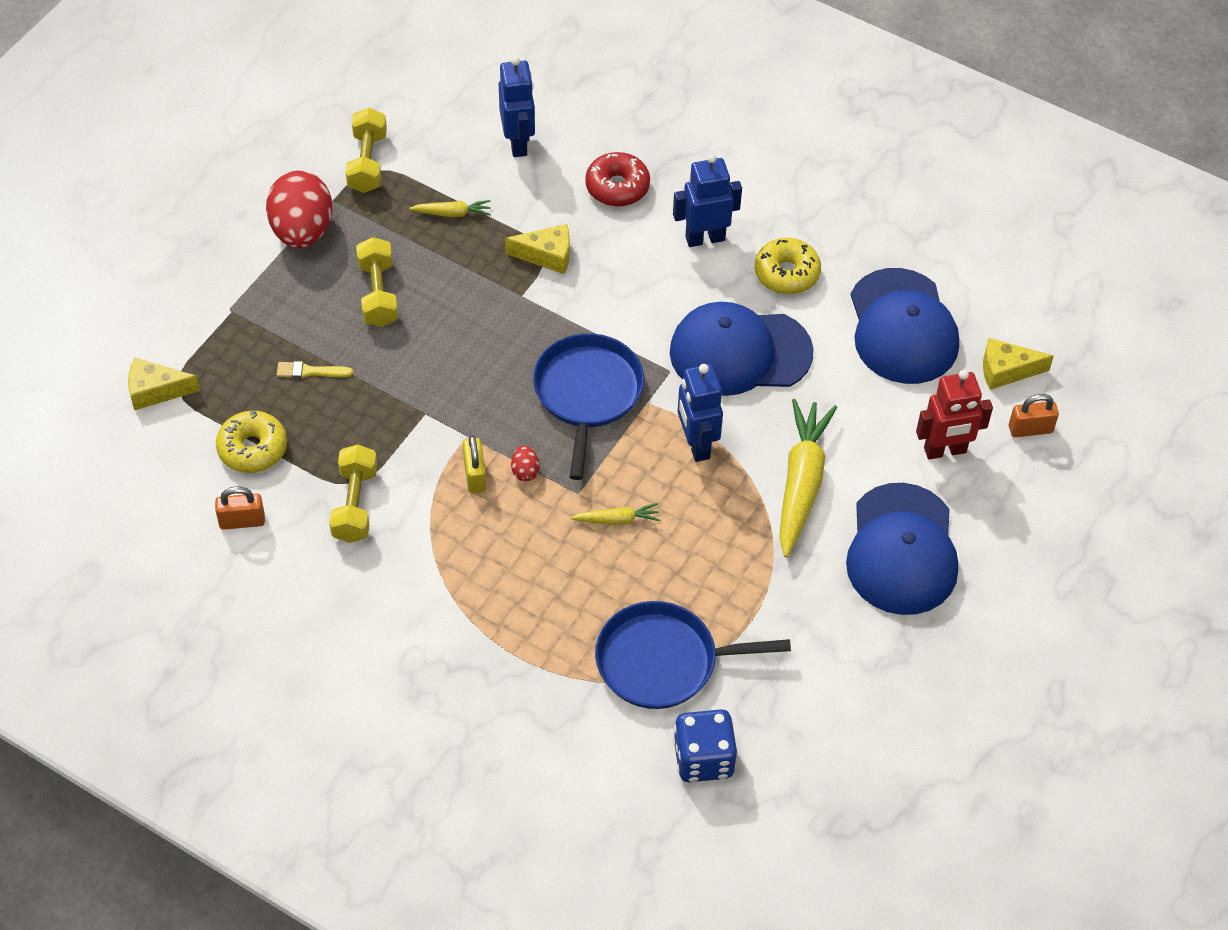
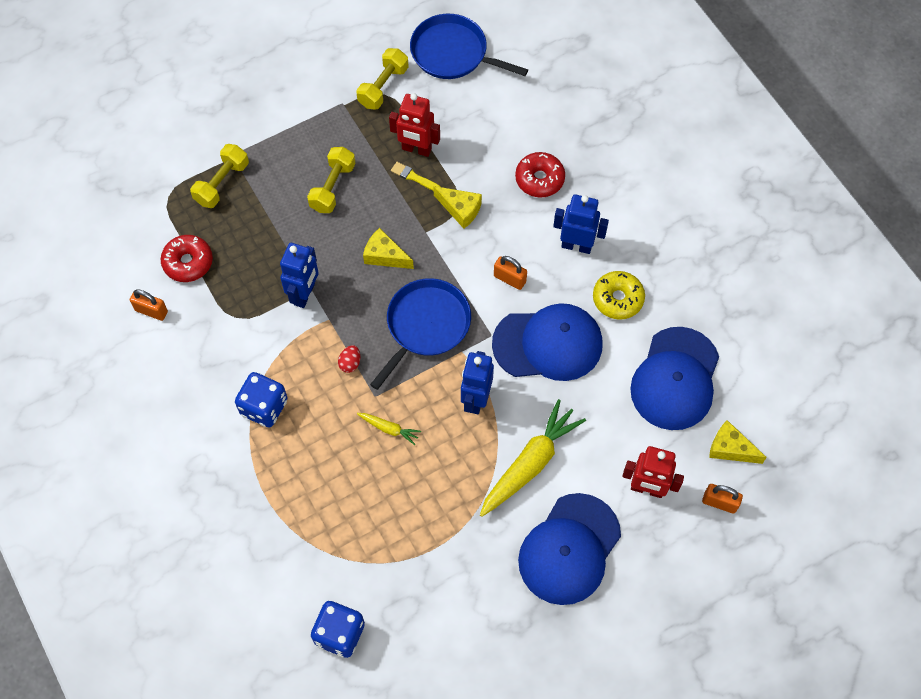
camera: 30 degrees right, 10 degrees up
yellow cheese [128,358,200,411] -> yellow cheese moved to [363,228,414,269]
yellow donut [216,410,287,473] -> red donut [161,235,213,282]
red egg [266,171,332,248] -> none
yellow brush [277,361,353,378] -> yellow brush moved to [391,162,440,191]
yellow dumbbell [329,444,377,543] -> yellow dumbbell moved to [190,144,249,208]
yellow carrot [409,200,491,217] -> red robot [389,93,440,157]
yellow padlock [463,435,487,493] -> none
blue robot [499,56,535,157] -> blue robot moved to [280,243,319,308]
blue pan [595,601,791,709] -> blue pan moved to [410,14,528,79]
blue cap [670,302,814,396] -> blue cap turned 150 degrees clockwise [492,303,603,381]
none -> blue dice [235,372,288,427]
none -> orange padlock [494,256,527,290]

